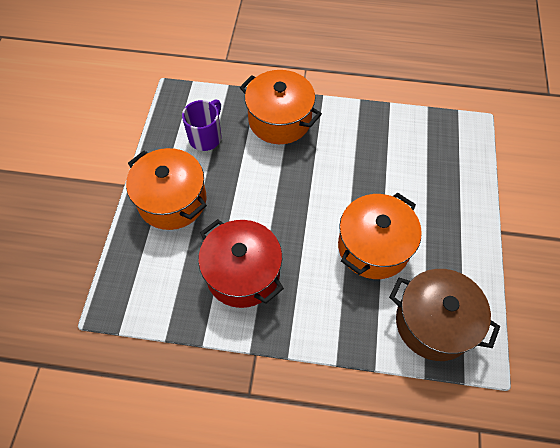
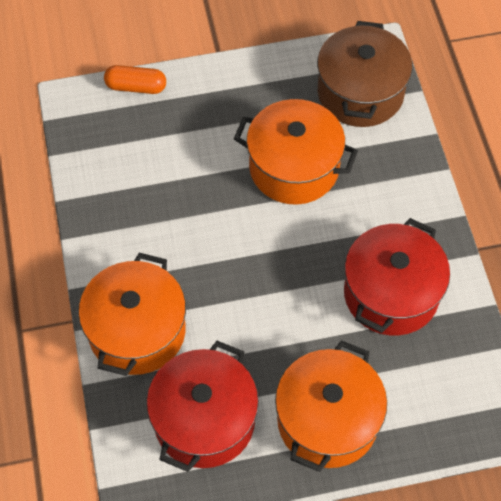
camera: 110 degrees left, 0 degrees up
purple mug [182,99,222,151] -> red pot [147,341,259,472]
none -> orange capsule [104,65,166,94]

